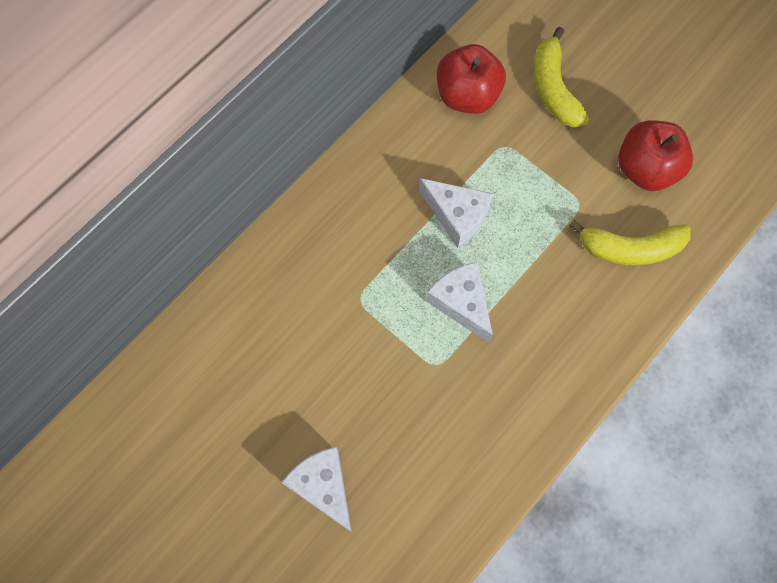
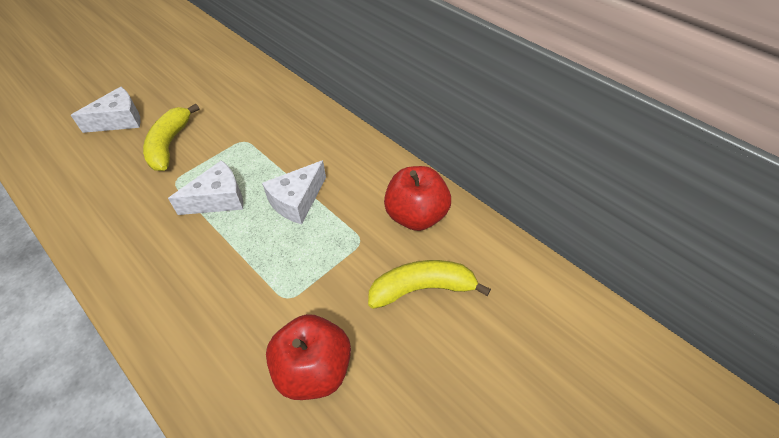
camera: 95 degrees right, 20 degrees down
yellow banana [569,220,691,266] -> yellow banana moved to [143,104,199,171]

